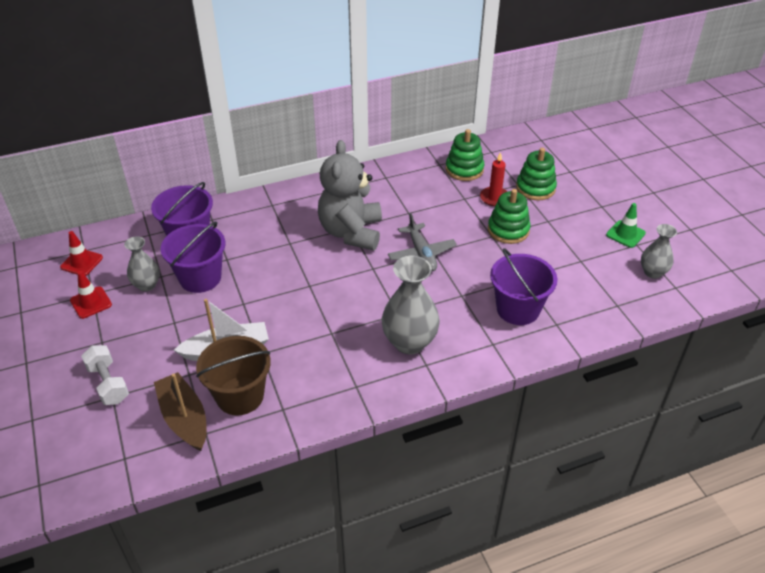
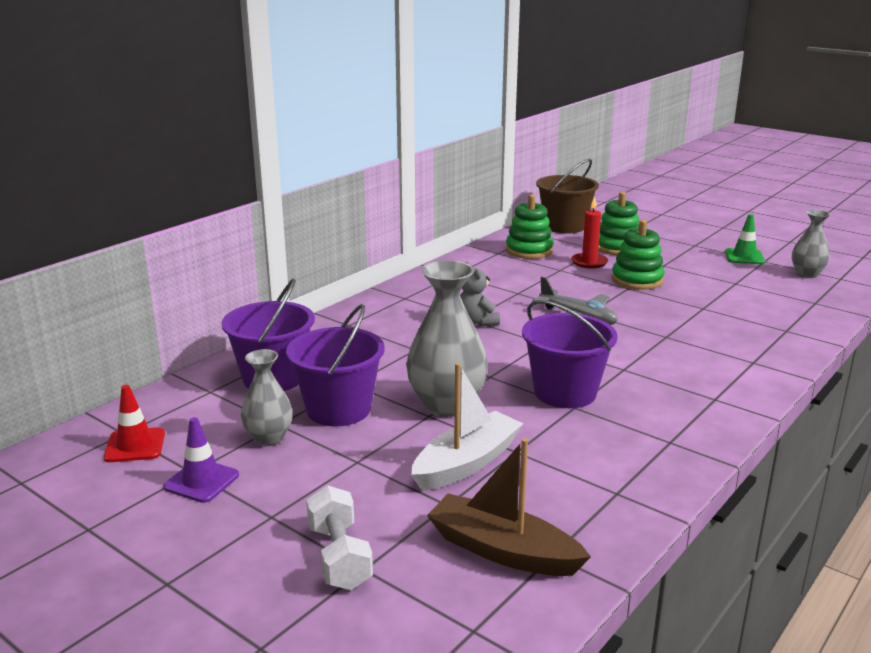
camera: 30 degrees left, 20 degrees down
red traffic cone [70,271,112,319] -> purple traffic cone [163,417,239,503]
white dumbbell [81,345,129,405] -> white dumbbell turned 45 degrees clockwise [306,485,373,590]
brown bucket [196,336,271,416] -> brown bucket moved to [536,159,599,233]
grey teddy bear [318,140,382,251] -> grey teddy bear [460,262,500,327], size x0.47
grey vase [382,256,440,354] -> grey vase moved to [406,260,488,417]
purple bucket [490,248,557,325] -> purple bucket moved to [522,300,618,408]

